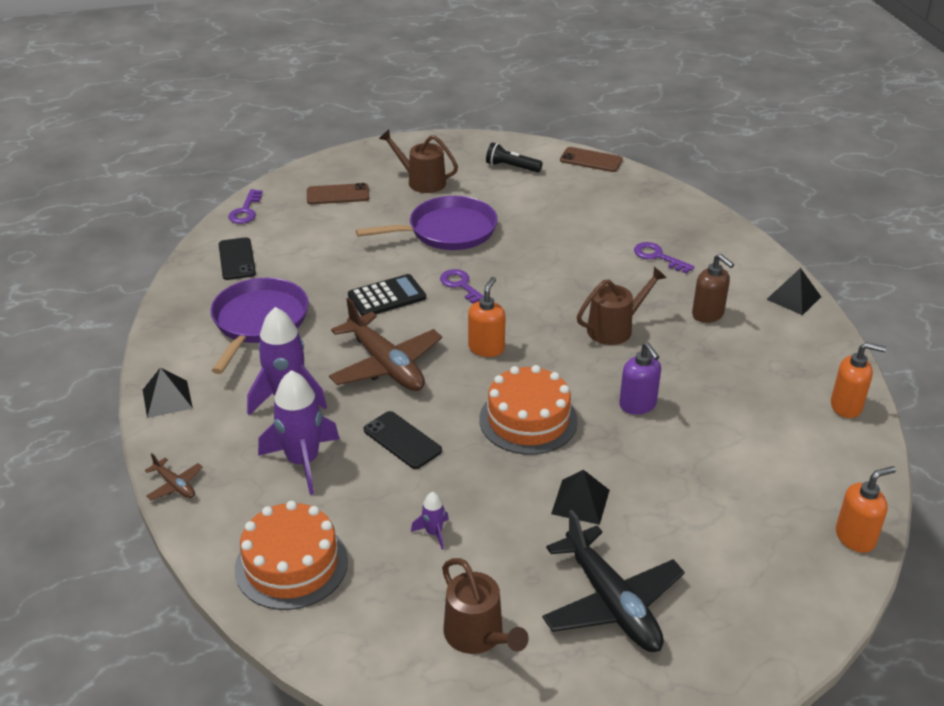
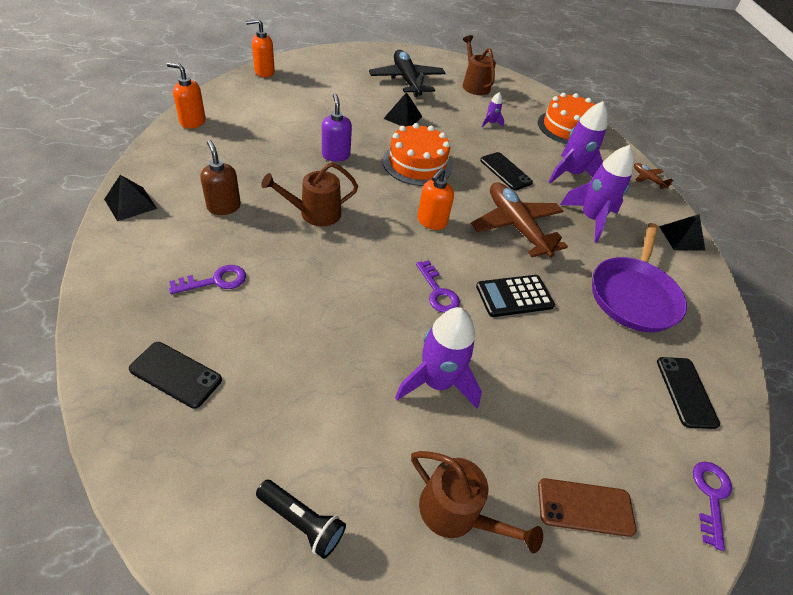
camera: 175 degrees left, 10 degrees up
purple pan [356,196,498,250] -> purple rocket [395,307,482,408]
brown phone [560,147,623,172] -> none
purple key [634,242,694,274] -> purple key turned 75 degrees counterclockwise [169,265,246,294]
none -> black phone [129,342,222,409]

